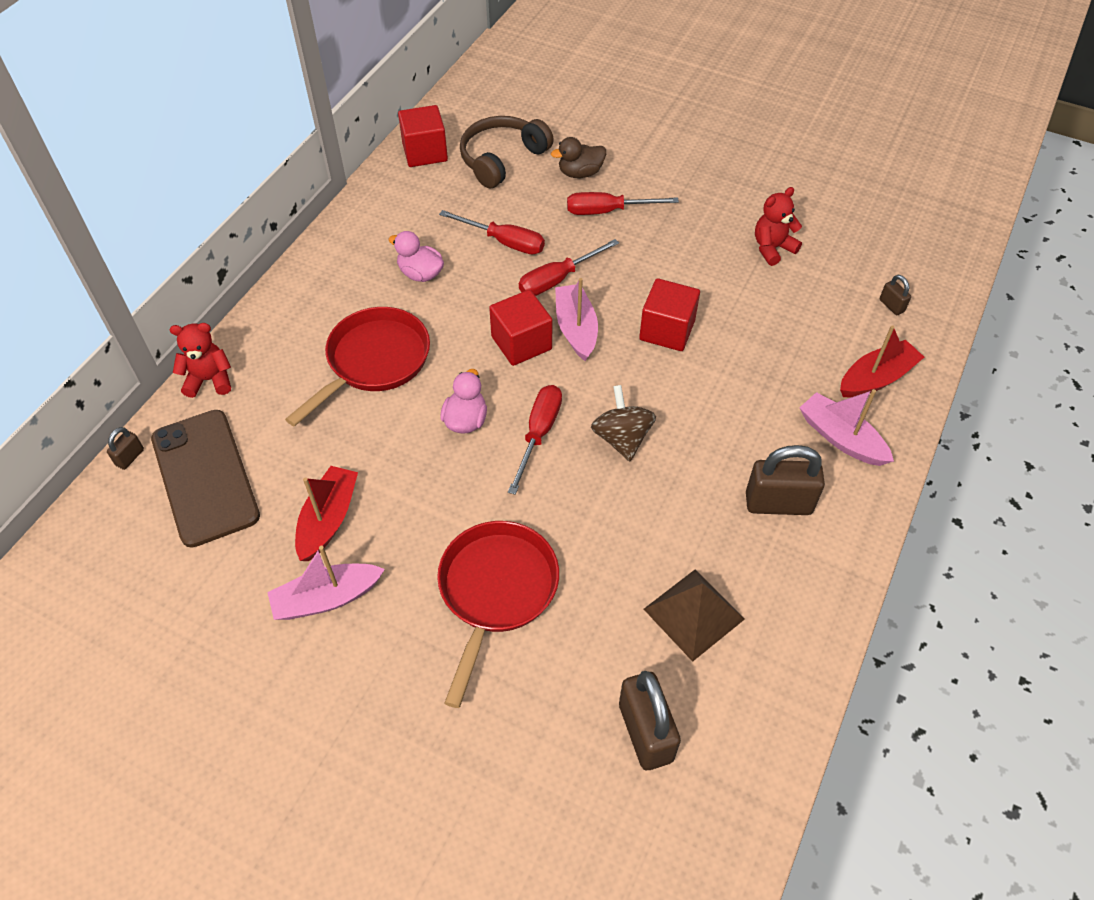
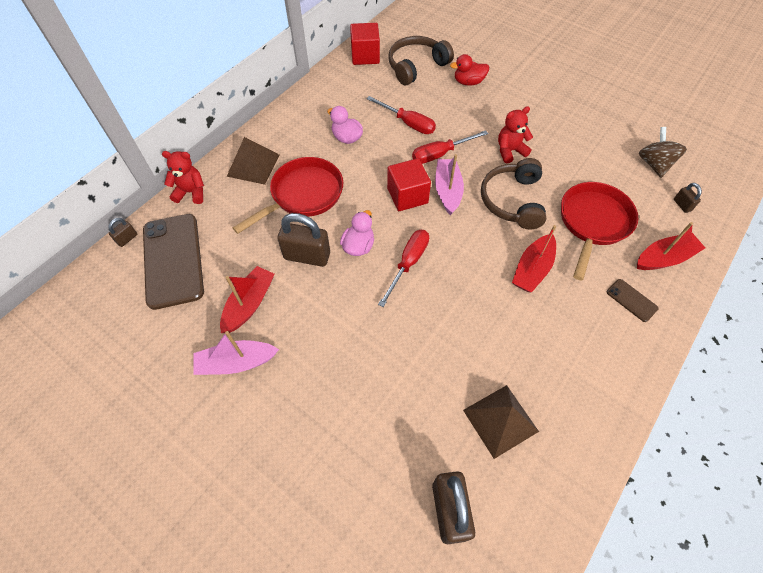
camera: 10 degrees right, 5 degrees up
red pan [437,521,559,708] -> red pan moved to [561,182,638,281]
brown duck [551,137,606,178] -> red duck [450,54,489,86]
red screwdriver [567,192,679,215] -> none
brown spinning top [591,385,656,461] -> brown spinning top moved to [639,127,687,178]
red cube [639,278,700,351] -> brown headphones [481,158,546,229]
brown padlock [746,445,825,515] -> brown padlock moved to [277,213,330,267]
red teddy bear [755,187,802,266] -> red teddy bear moved to [498,106,533,164]
pink boat [799,389,894,466] -> brown phone [607,279,658,322]
none -> brown pyramid [226,137,280,185]
none -> red boat [512,225,556,293]

